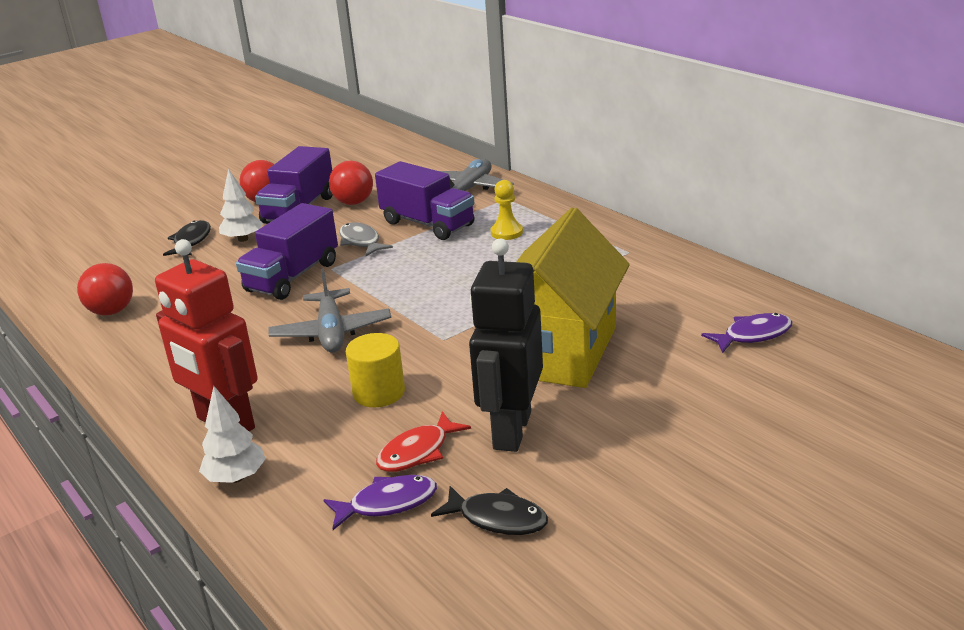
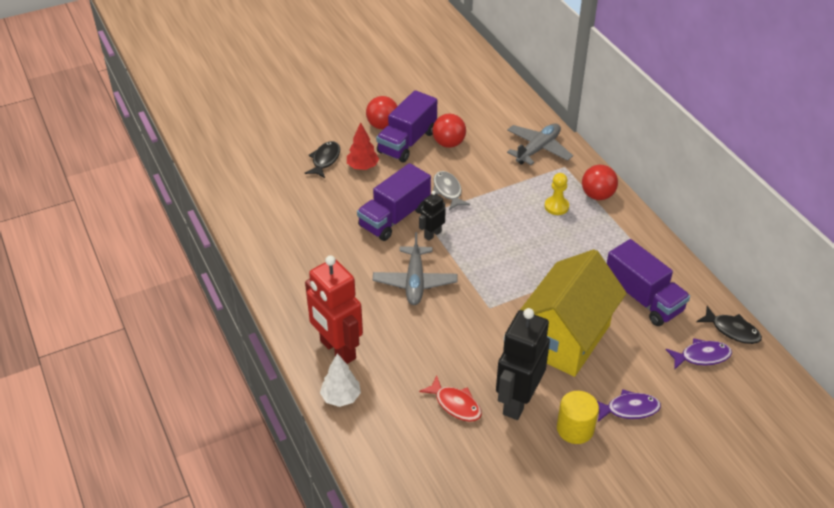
camera: 10 degrees right, 15 degrees up
red ball [77,263,133,315] -> red ball moved to [582,165,618,200]
white tree [219,169,263,242] -> red tree [347,123,379,170]
purple fish [324,475,437,530] -> purple fish moved to [597,389,661,422]
yellow cylinder [346,333,405,407] -> yellow cylinder moved to [557,391,599,444]
purple truck [375,161,475,240] -> purple truck moved to [607,239,690,326]
red fish [376,411,471,472] -> red fish turned 105 degrees counterclockwise [419,376,482,422]
black fish [431,486,548,535] -> black fish moved to [697,306,762,344]
none -> black robot [419,191,446,241]

